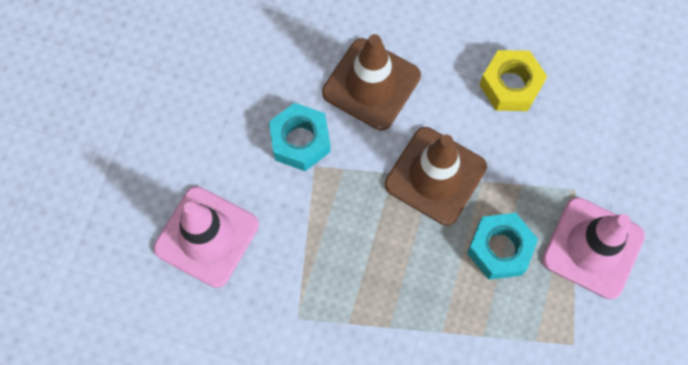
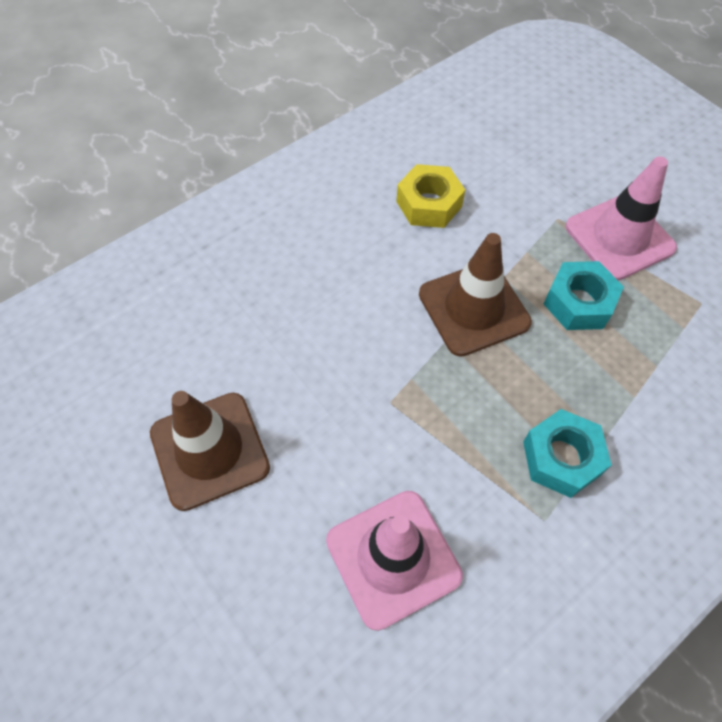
camera: 55 degrees left, 10 degrees down
turquoise nut [269,103,330,171] -> turquoise nut moved to [523,409,612,498]
brown traffic cone [322,34,421,130] -> brown traffic cone moved to [150,391,270,511]

